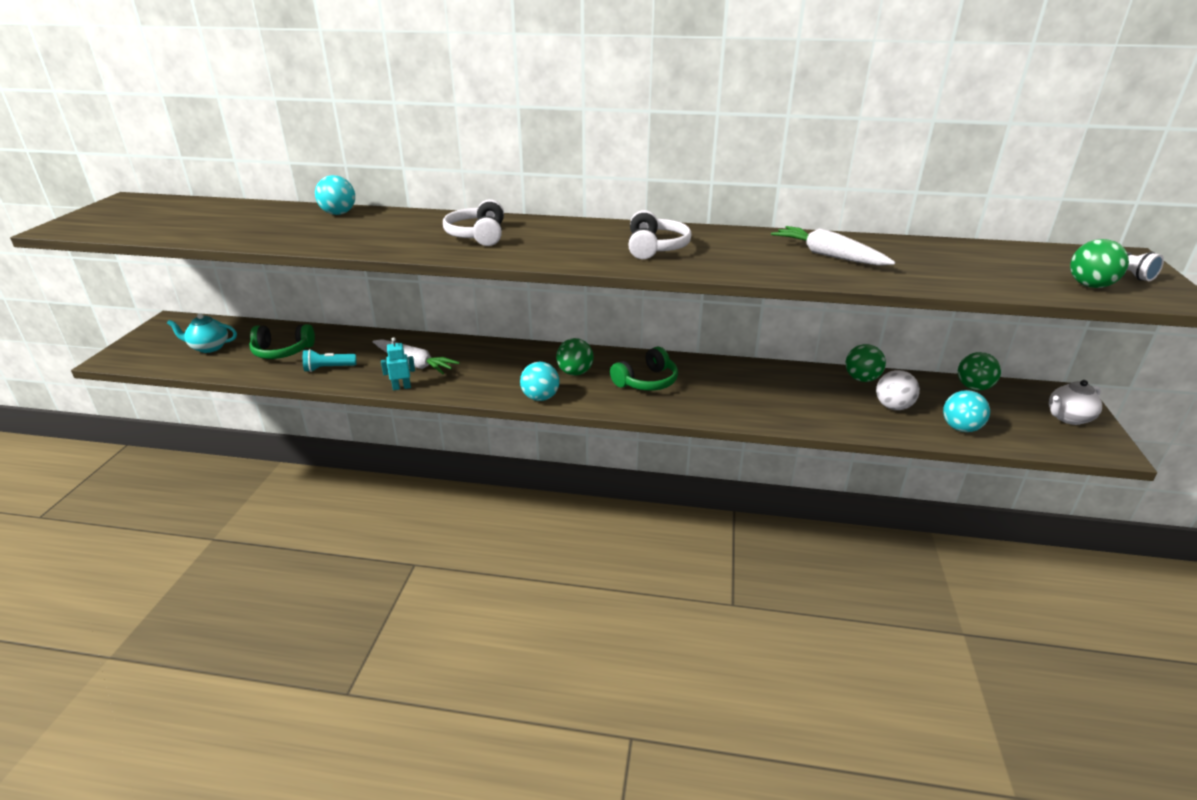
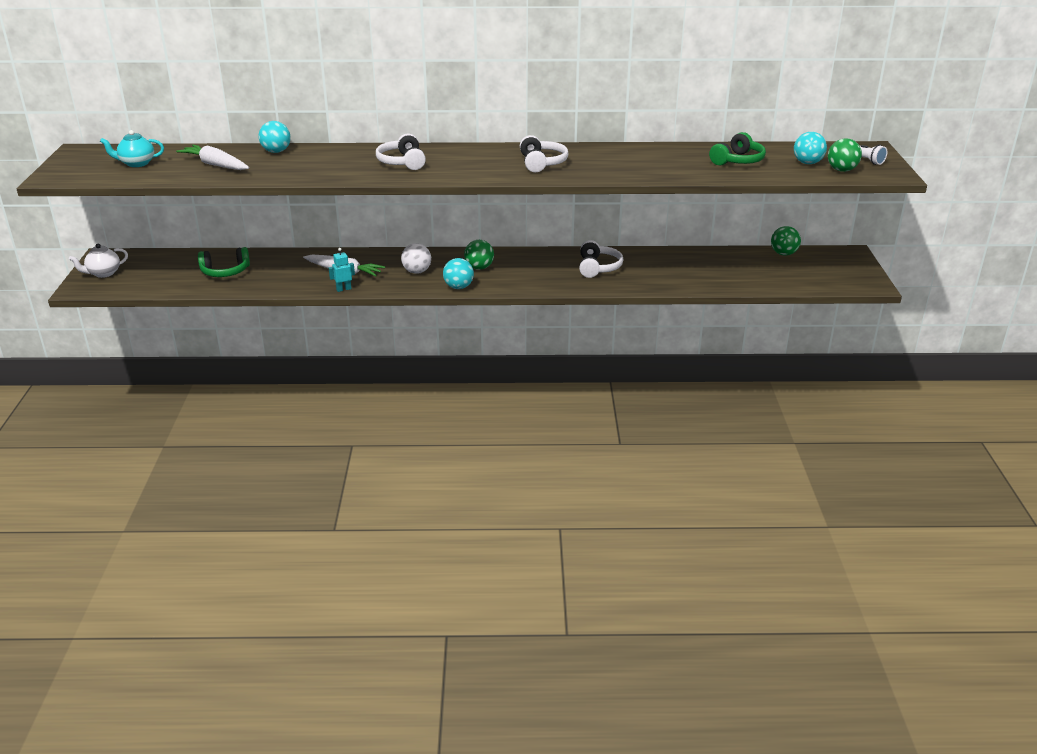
camera: 10 degrees left, 0 degrees up
turquoise teapot [167,314,237,353] -> turquoise teapot moved to [100,130,164,167]
turquoise flashlight [303,349,356,372] -> none
green headphones [610,347,678,391] -> green headphones moved to [709,132,766,165]
white carrot [771,226,895,266] -> white carrot moved to [176,145,249,170]
green ball [846,344,886,382] -> none
white ball [876,370,920,410] -> white ball moved to [401,243,431,274]
turquoise ball [943,390,990,432] -> turquoise ball moved to [794,132,827,164]
white teapot [1049,380,1102,425] -> white teapot moved to [69,244,128,278]
none -> white headphones [579,240,623,278]

